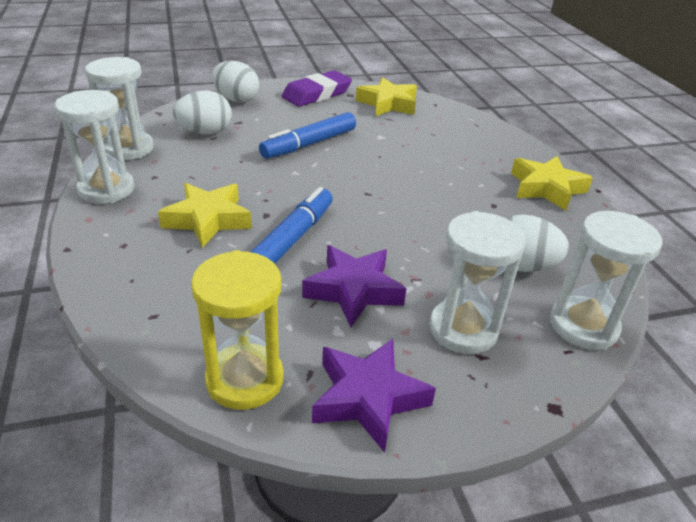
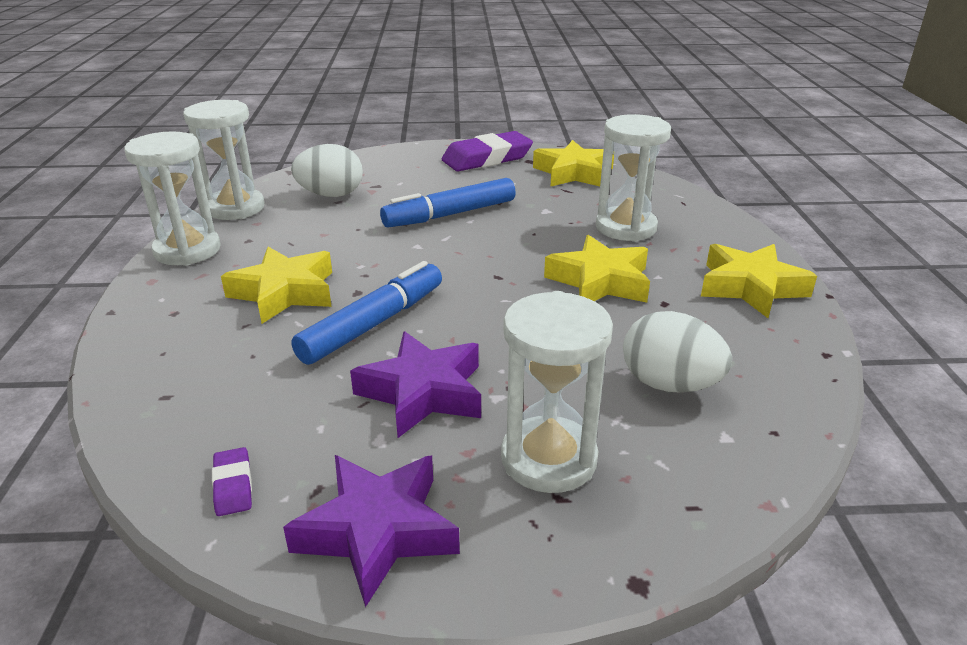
camera: 15 degrees right, 5 degrees down
yellow hourglass [191,250,284,410] -> purple eraser [212,447,252,516]
white egg [212,61,259,103] -> none
white hourglass [550,211,663,350] -> white hourglass moved to [596,114,671,242]
none -> yellow star [544,235,650,303]

